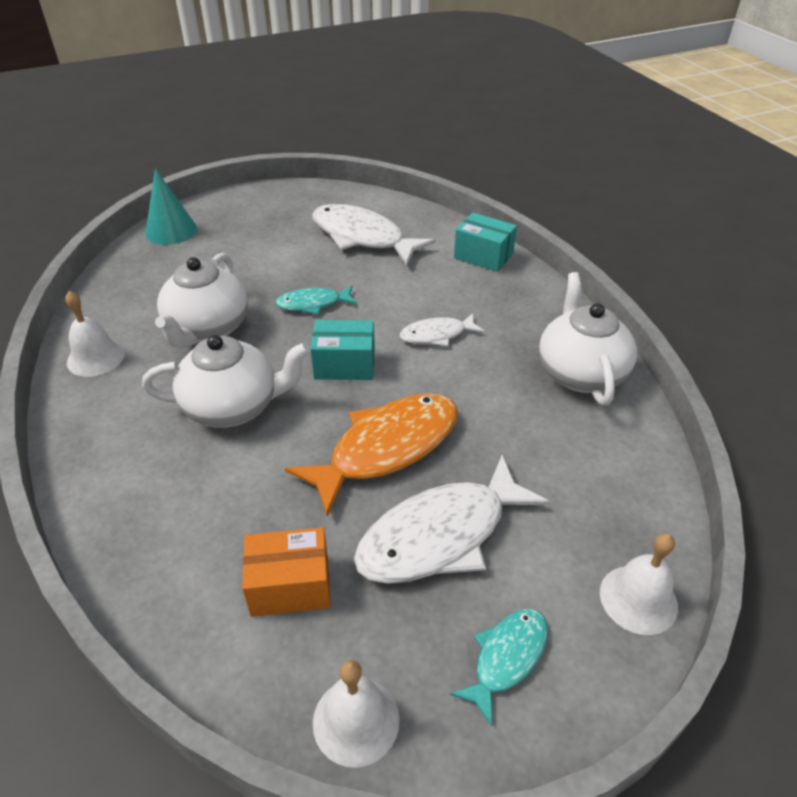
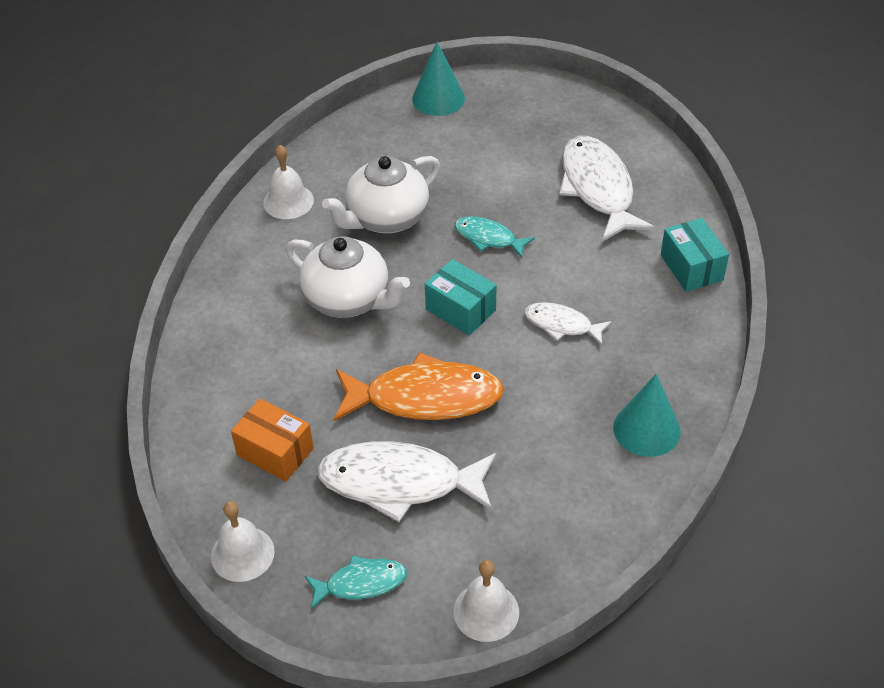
camera: 40 degrees right, 5 degrees up
white teapot [539,272,637,406] -> turquoise cone [613,374,681,457]

